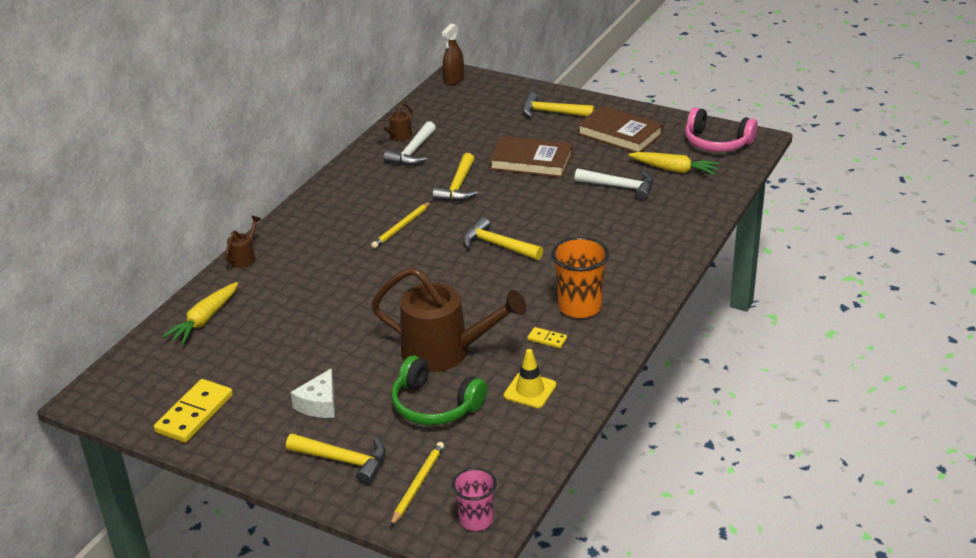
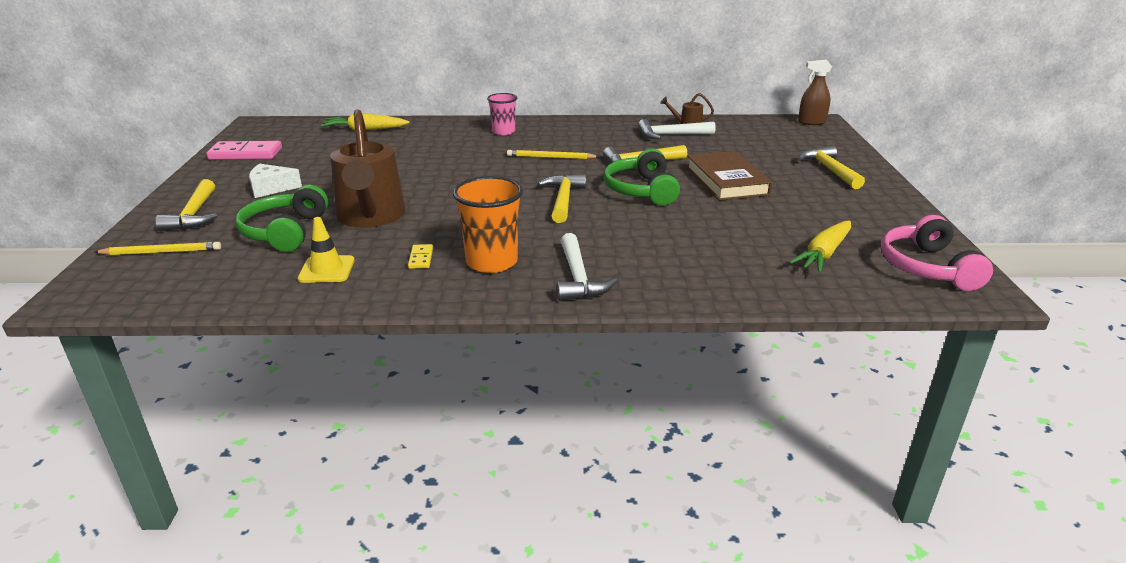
camera: 60 degrees right, 5 degrees down
yellow domino [154,379,233,443] -> pink domino [206,141,282,160]
brown watering can [225,216,261,268] -> none
pink cup [452,468,496,531] -> pink cup moved to [487,93,517,135]
white hammer [575,168,653,201] -> white hammer moved to [557,233,617,301]
brown book [577,105,663,153] -> none
yellow carrot [628,152,720,175] -> yellow carrot turned 45 degrees clockwise [789,221,851,273]
none -> green headphones [604,149,680,205]

